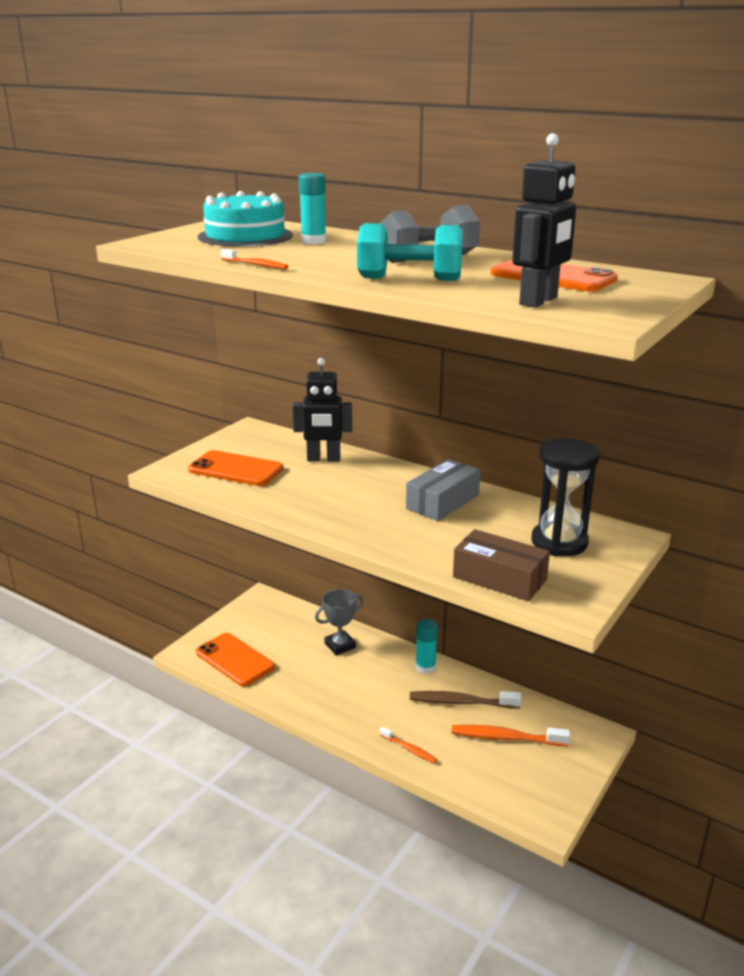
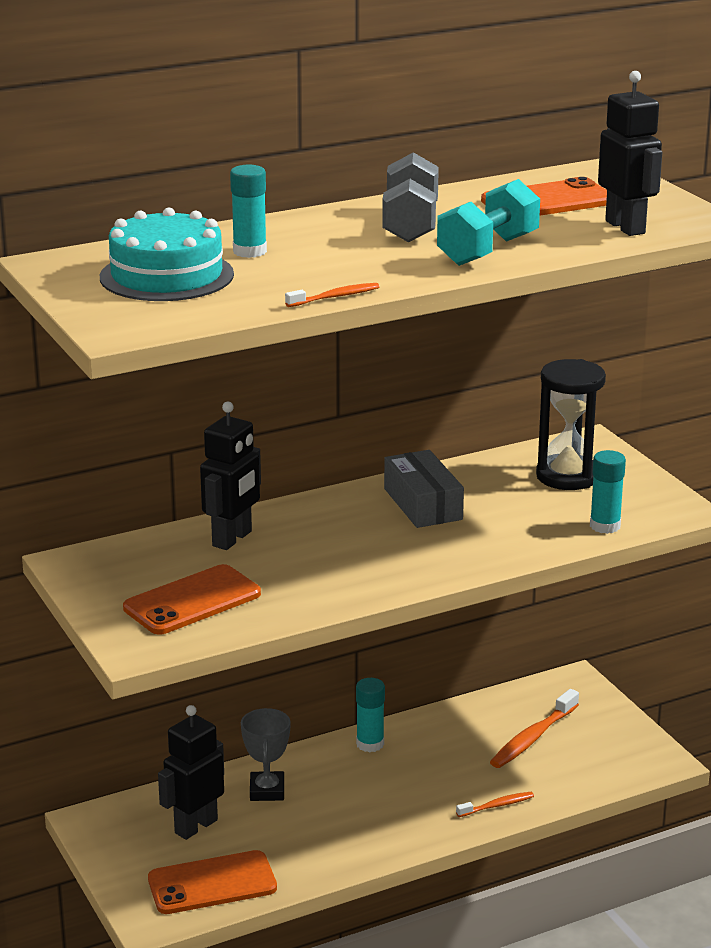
camera: 60 degrees left, 0 degrees up
brown toothbrush [410,691,522,709] -> none
brown box [453,529,550,601] -> turquoise glue stick [590,450,626,534]
none -> black robot [158,705,224,840]

